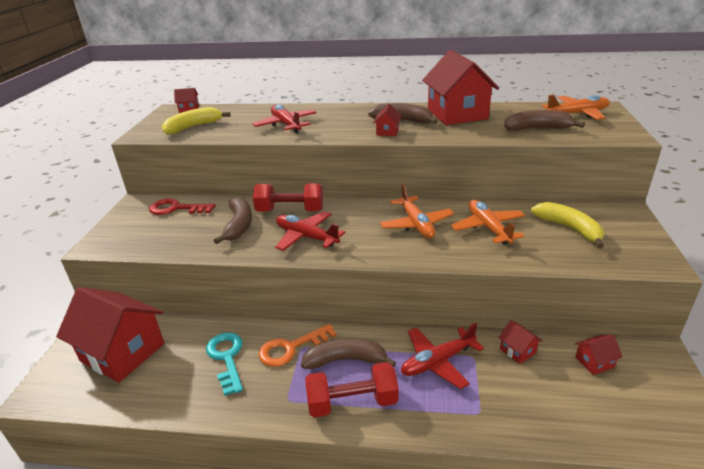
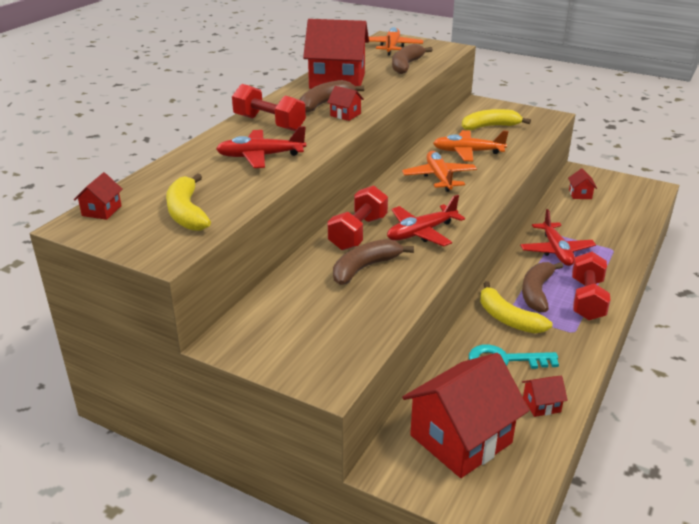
camera: 70 degrees left, 0 degrees up
red key [149,198,216,215] -> none
brown banana [214,197,252,244] -> brown banana turned 60 degrees counterclockwise [333,239,414,285]
orange key [258,324,337,367] -> yellow banana [480,281,552,333]
orange plane [380,184,454,239] -> orange plane turned 105 degrees counterclockwise [402,151,477,192]
red house [498,320,542,364] -> red house moved to [522,376,568,417]
none -> red dumbbell [232,84,306,131]

